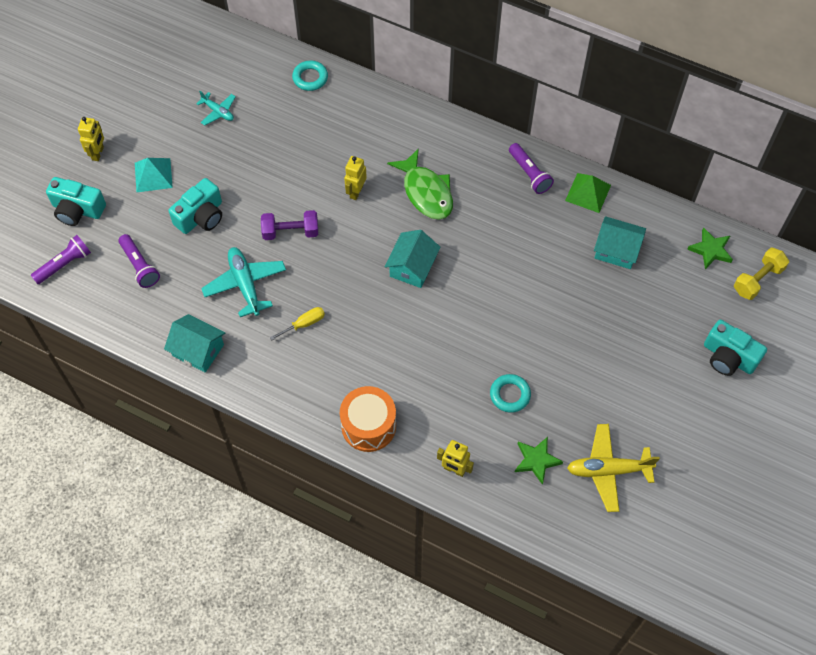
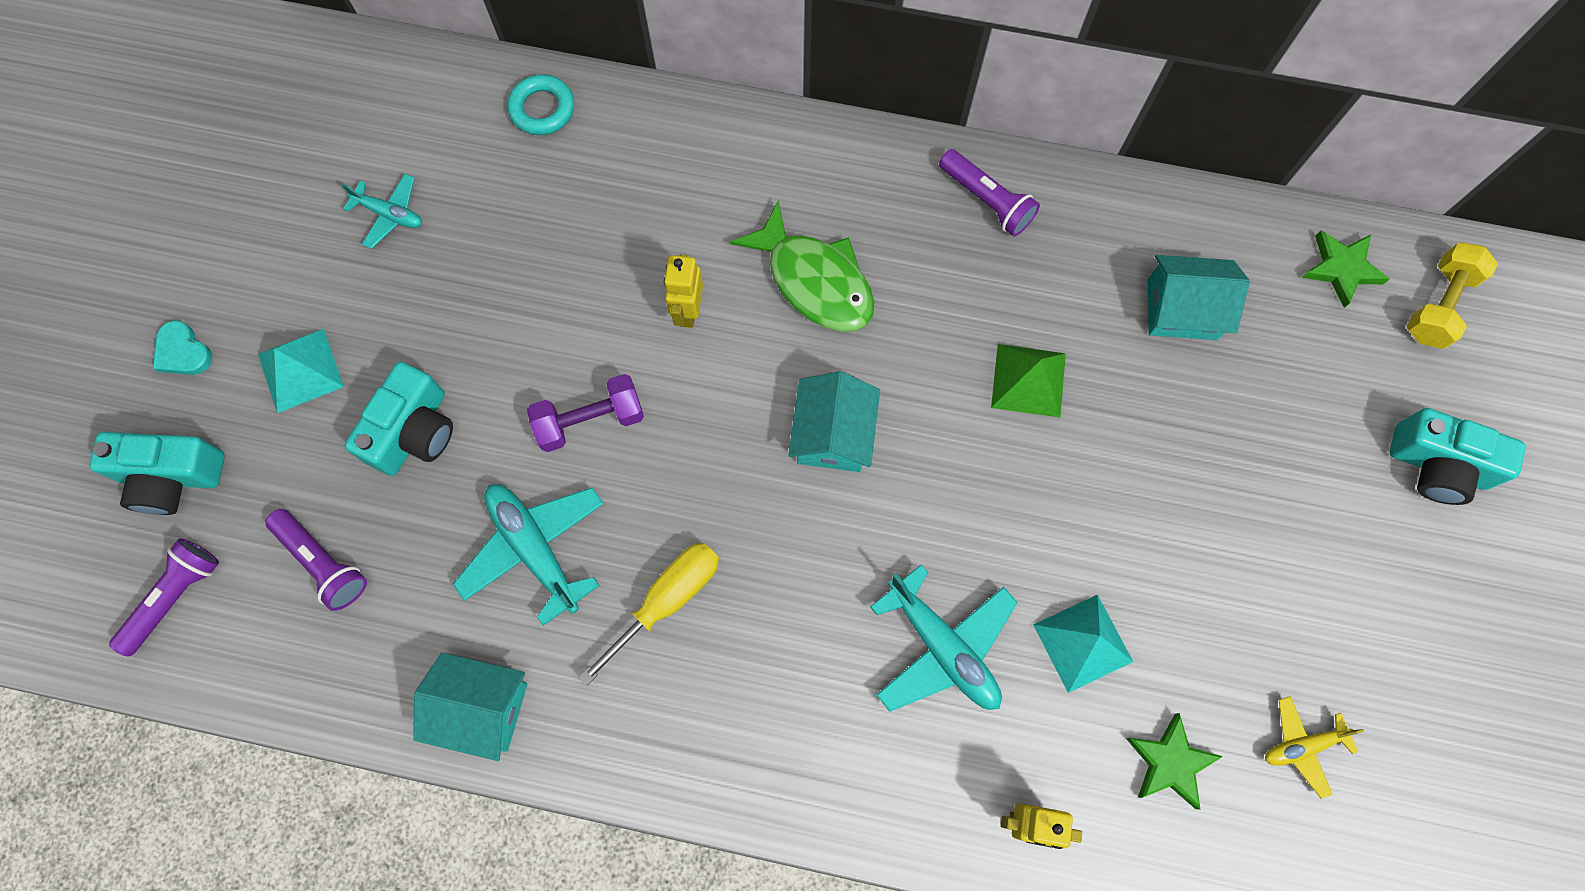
camera: 15 degrees left, 10 degrees up
yellow robot [78,117,104,161] -> turquoise heart [153,320,212,375]
yellow screwdriver [270,307,325,340] -> yellow screwdriver [578,543,719,686], size x1.55
orange drum [340,386,396,452] -> none
turquoise ring [490,374,531,413] -> turquoise pyramid [1033,594,1133,693]
green pyramid [565,173,611,213] -> green pyramid moved to [991,344,1066,418]
yellow plane [567,424,660,512] -> yellow plane [1265,696,1364,798], size x0.58
none -> turquoise plane [870,565,1018,712]

